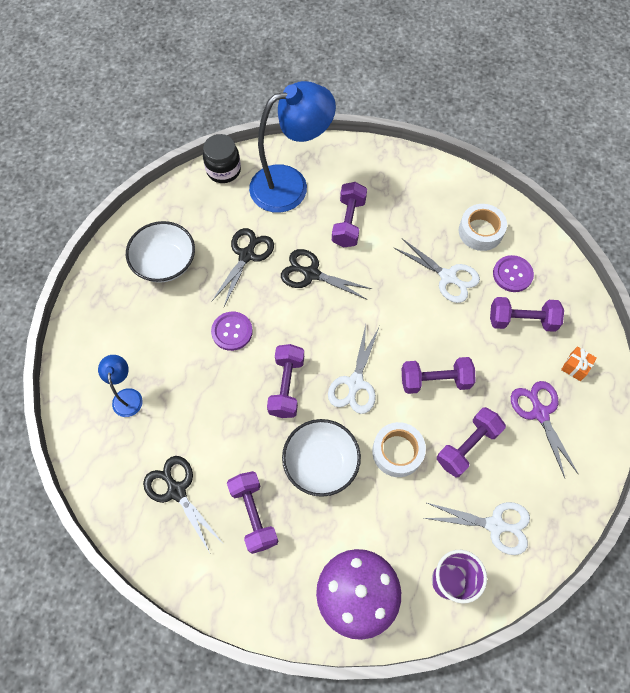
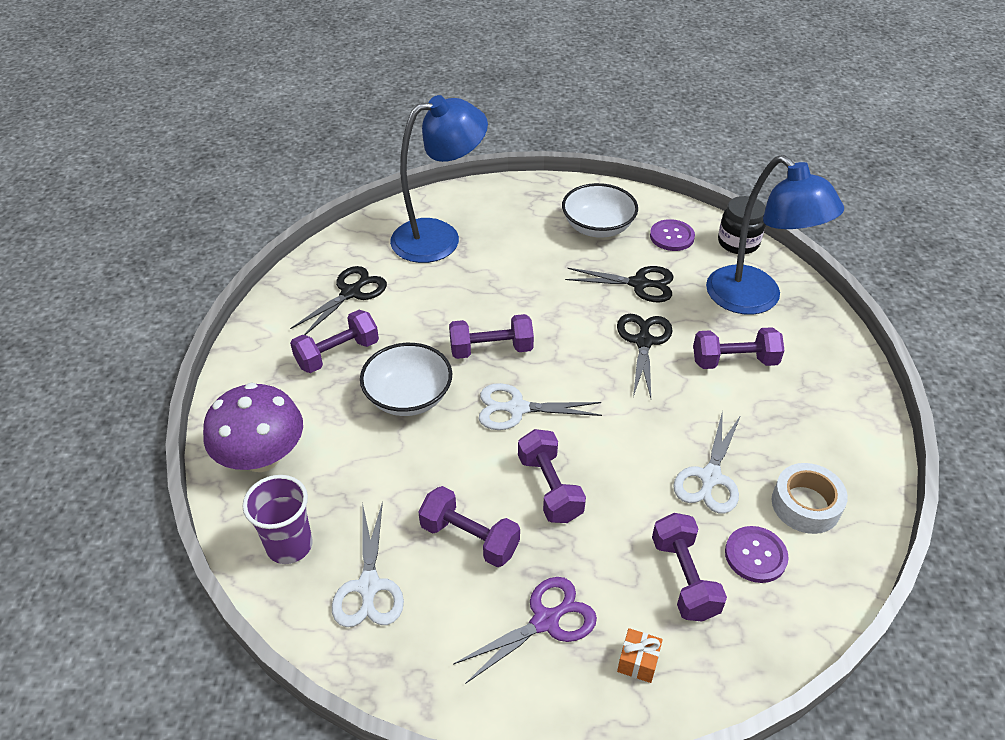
camera: 75 degrees right, 20 degrees down
blue lamp [98,355,143,417] -> blue lamp [390,95,488,263], size x2.18
purple button [211,312,253,351] -> purple button moved to [650,219,695,251]
white tape [372,422,426,477] -> none

